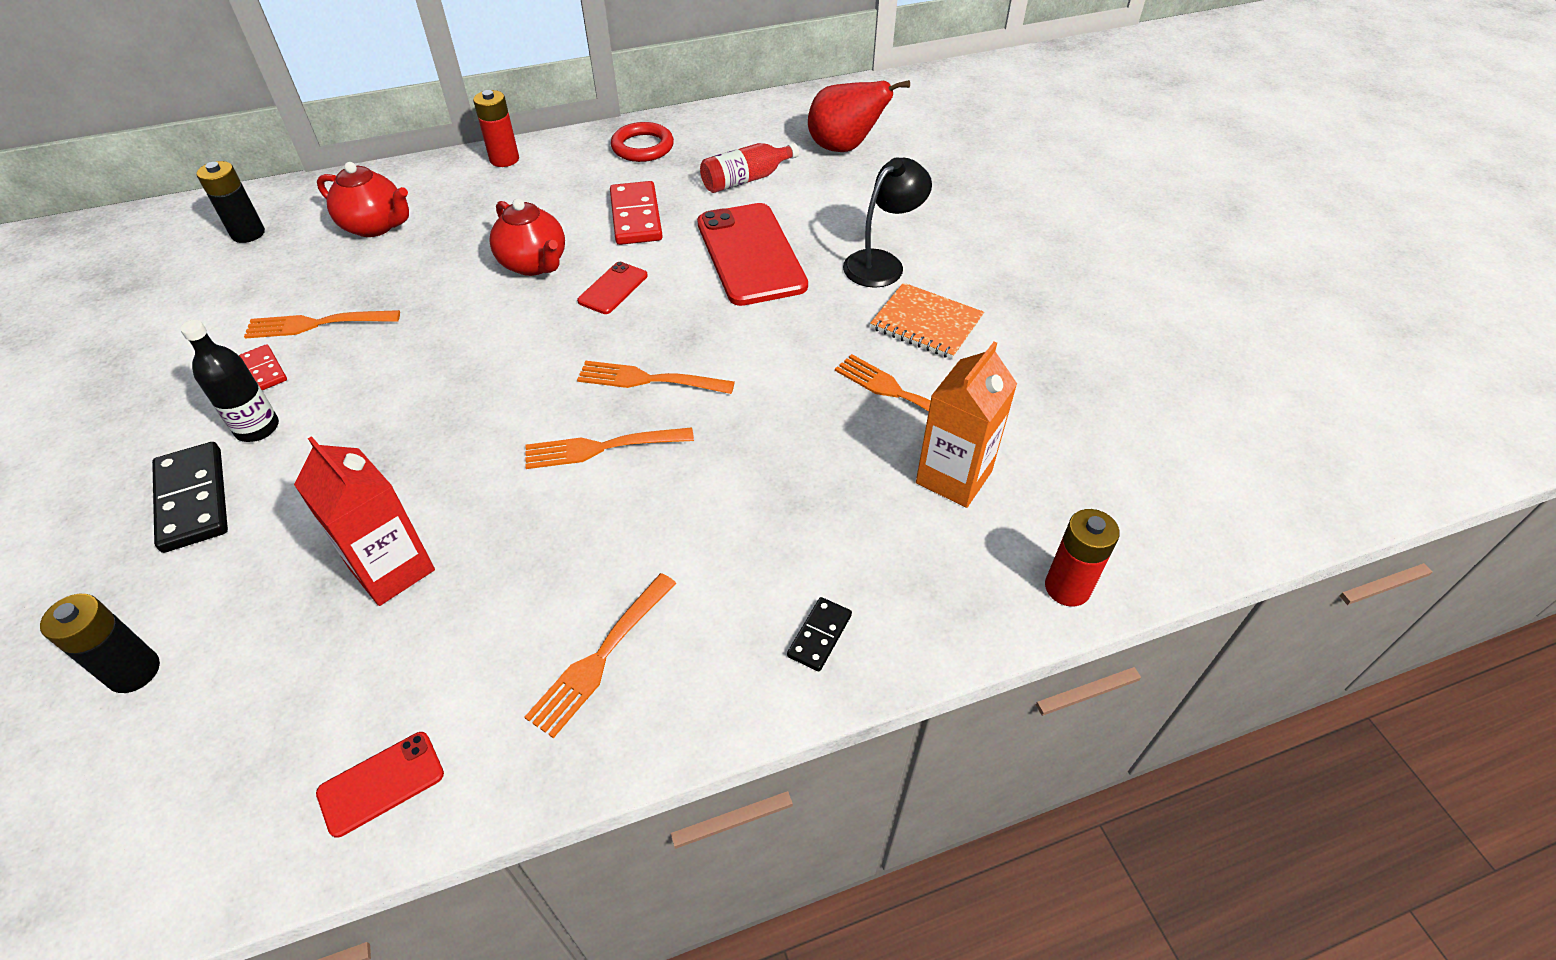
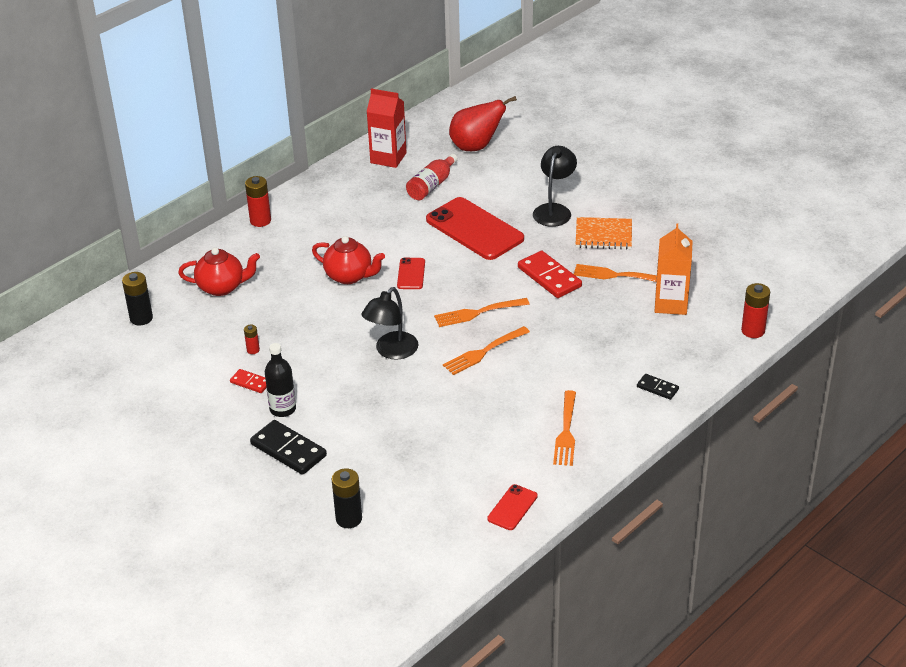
camera: 25 degrees left, 10 degrees down
orange fork [244,310,400,339] -> red battery [244,325,260,354]
red carton [294,436,435,606] -> red carton moved to [367,88,406,168]
red domino [610,181,663,245] -> red domino moved to [518,251,582,298]
red ring [611,122,674,162] -> none
black domino [787,597,852,671] -> black domino turned 60 degrees counterclockwise [637,374,679,400]
none -> black lamp [362,287,418,360]

